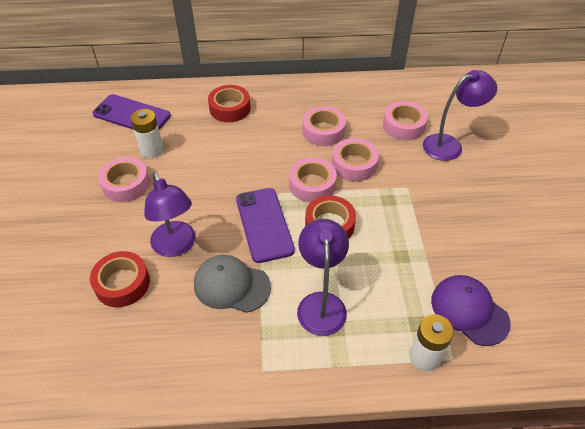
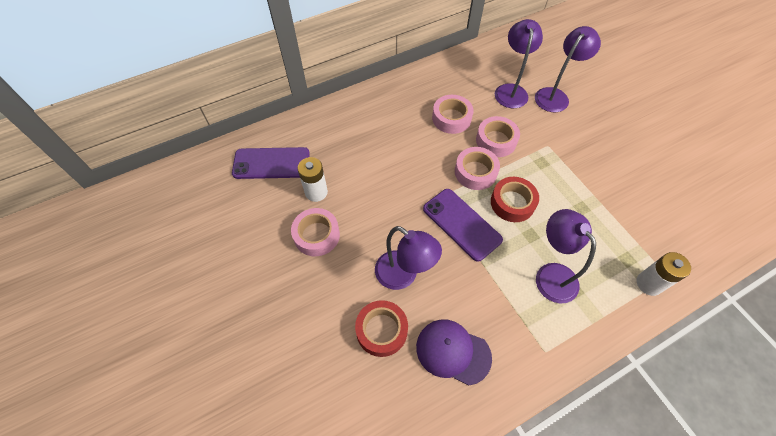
camera: 25 degrees left, 10 degrees up
grey cap [194,255,271,313] -> none
red tape [208,85,250,122] -> none
pink tape [383,101,428,140] -> purple lamp [495,19,543,108]
purple cap [431,275,511,346] -> purple cap moved to [416,319,492,386]

